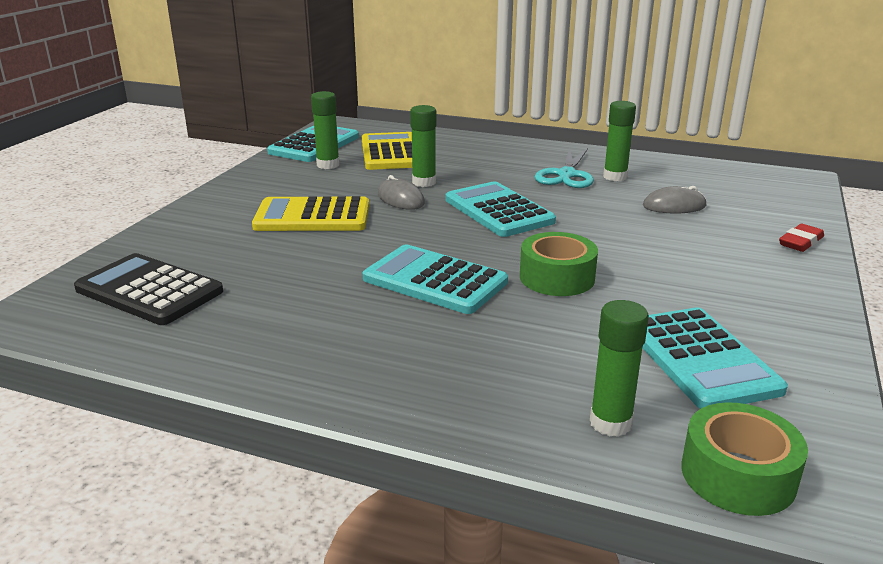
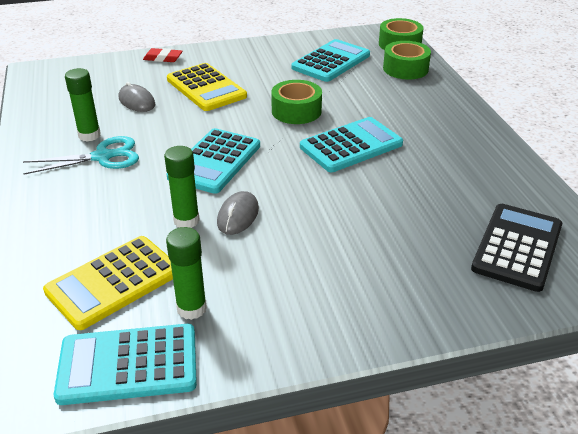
camera: 125 degrees left, 10 degrees up
black calculator [74,253,223,325] -> black calculator turned 150 degrees counterclockwise [471,204,562,292]
yellow calculator [252,196,369,231] -> yellow calculator moved to [167,63,247,111]
turquoise calculator [363,244,508,314] -> turquoise calculator turned 120 degrees counterclockwise [300,117,403,172]
green glue stick [590,300,649,437] -> green tape [383,41,431,80]

